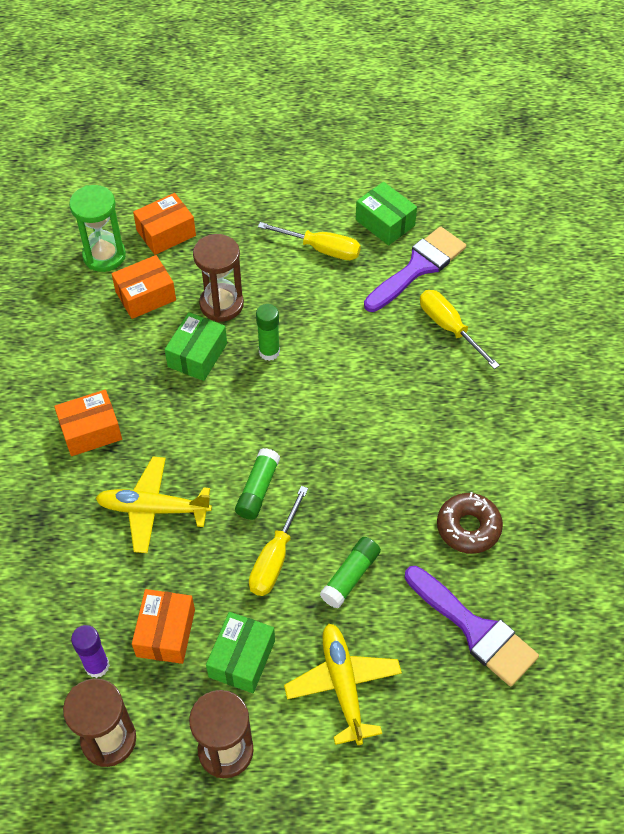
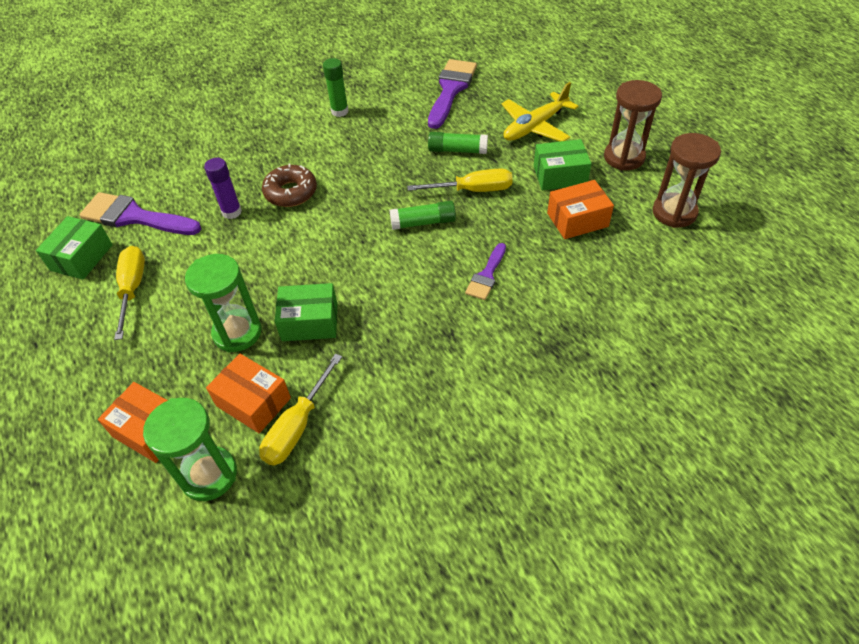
camera: 115 degrees left, 5 degrees down
orange box [54,390,122,456] -> none
purple glue stick [71,625,110,678] -> purple glue stick moved to [204,158,242,219]
yellow plane [96,457,212,553] -> purple brush [465,243,506,300]
brown hourglass [193,234,244,322] -> green hourglass [185,254,262,352]
green glue stick [256,304,280,361] -> green glue stick moved to [323,58,349,117]
yellow screwdriver [420,290,500,369] -> yellow screwdriver moved to [259,353,342,466]
brown donut [437,492,503,554] -> brown donut moved to [262,164,317,207]

